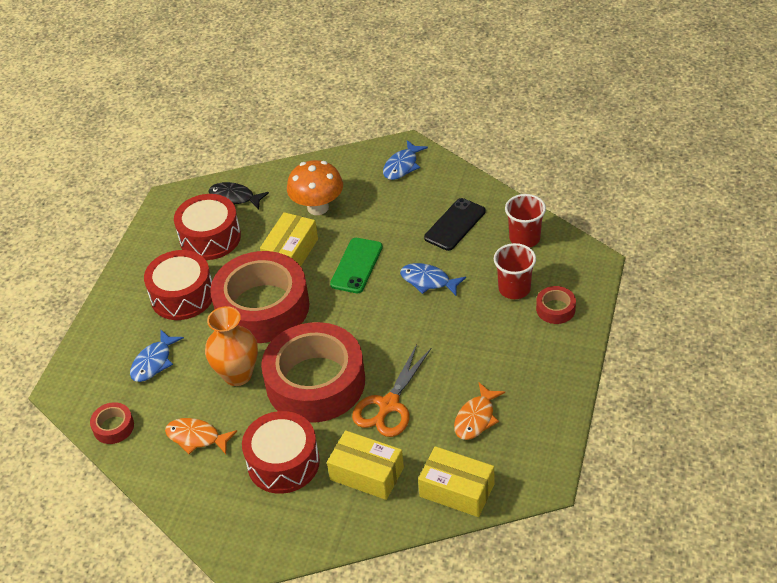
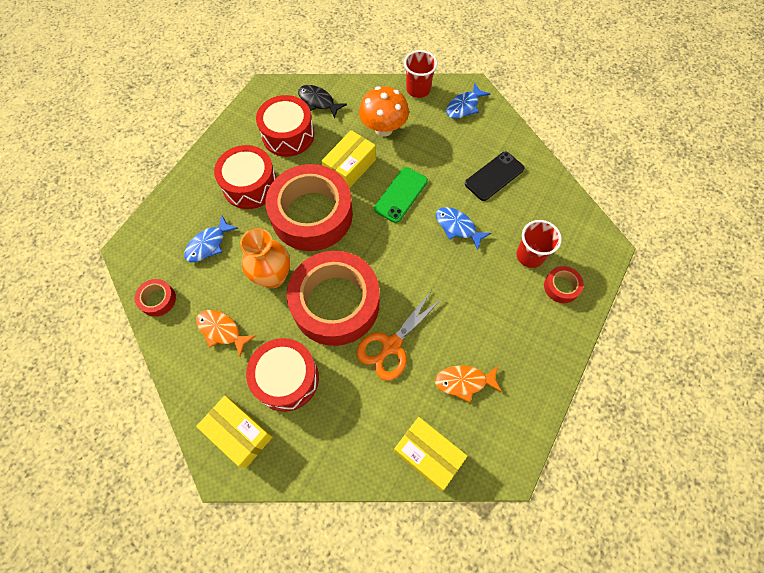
camera: 10 degrees right, 20 degrees up
yellow box [327,430,404,500] -> yellow box moved to [196,396,273,468]
orange fish [454,383,505,440] -> orange fish turned 45 degrees clockwise [435,365,502,402]
red cup [505,194,546,248] -> red cup moved to [404,50,438,98]

